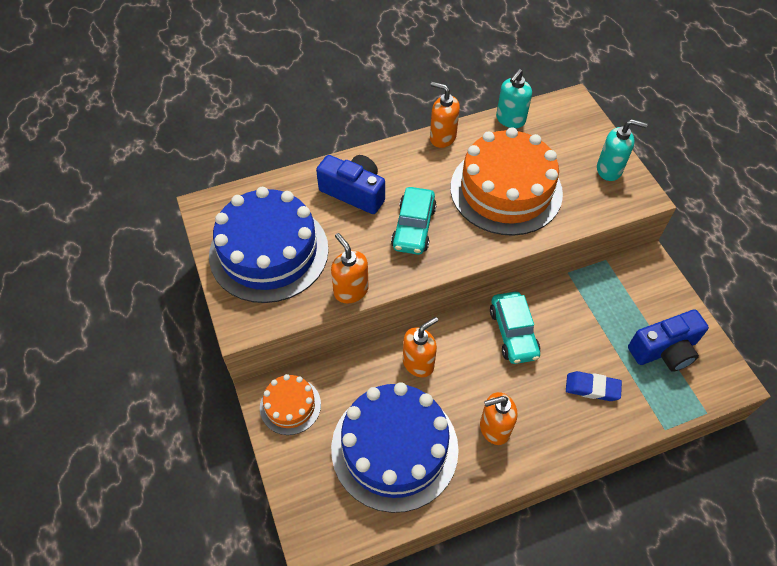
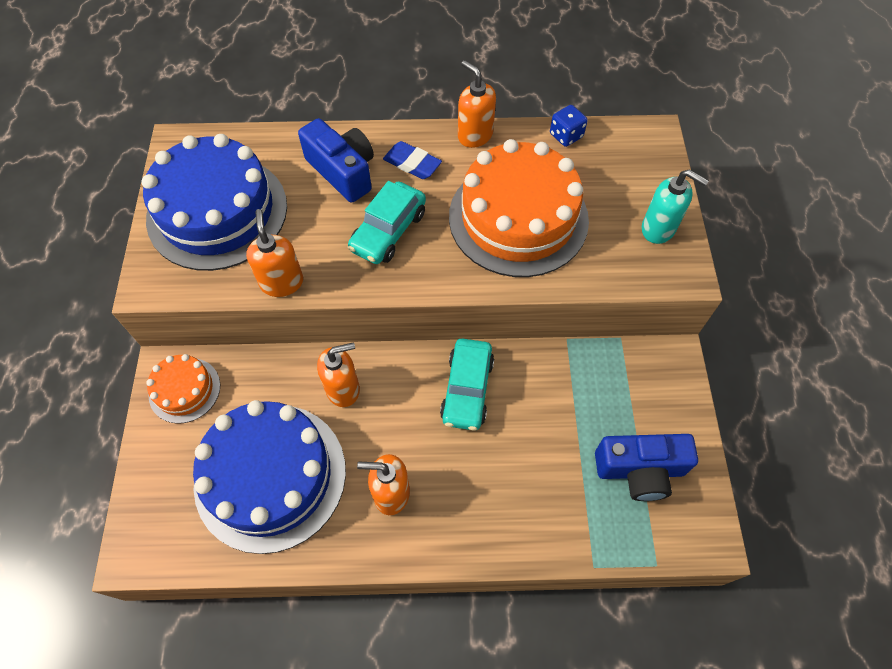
camera: 20 degrees right, 5 degrees up
turquoise soap dispenser [496,69,532,128] -> blue dice [550,105,588,147]
blue eraser [566,371,622,401] -> blue eraser moved to [383,141,442,179]

